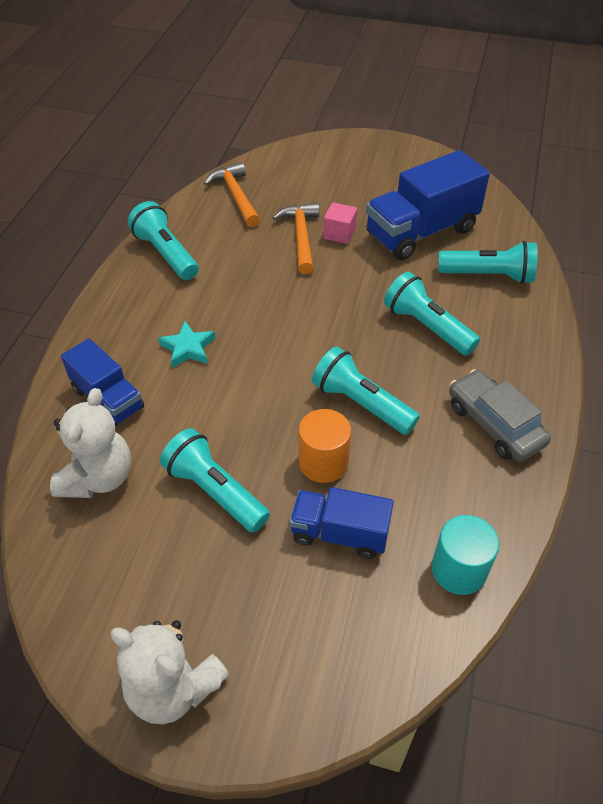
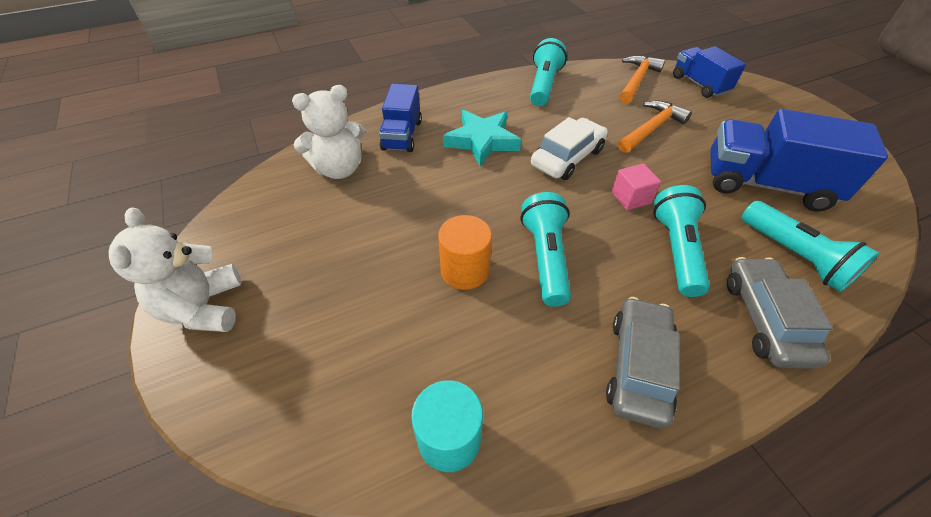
camera: 50 degrees right, 0 degrees up
turquoise star [158,321,215,368] -> turquoise star [443,110,521,166], size x1.56
turquoise flashlight [160,428,270,533] -> none
blue truck [290,487,394,559] -> blue truck moved to [673,46,746,98]
pink cube [323,202,357,244] -> pink cube moved to [611,163,661,210]
none -> white car [531,117,608,180]
none -> grey car [727,257,833,369]

